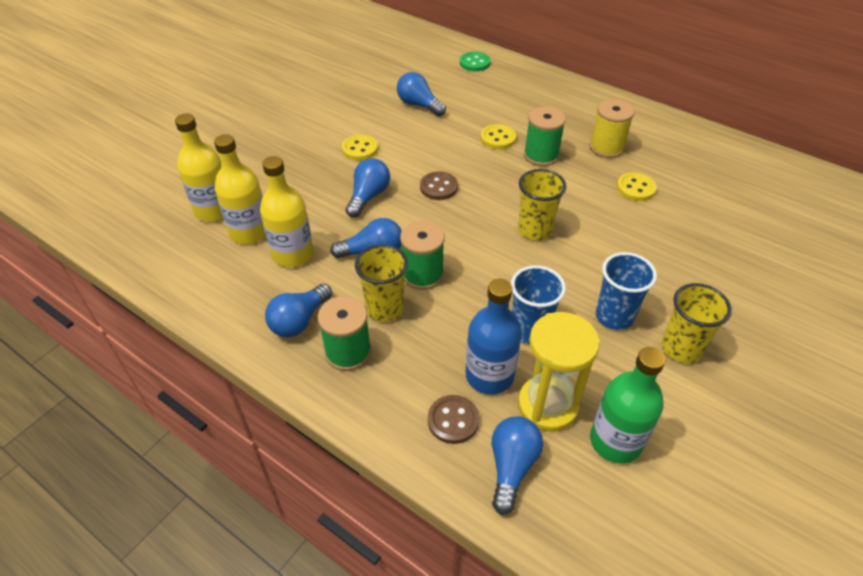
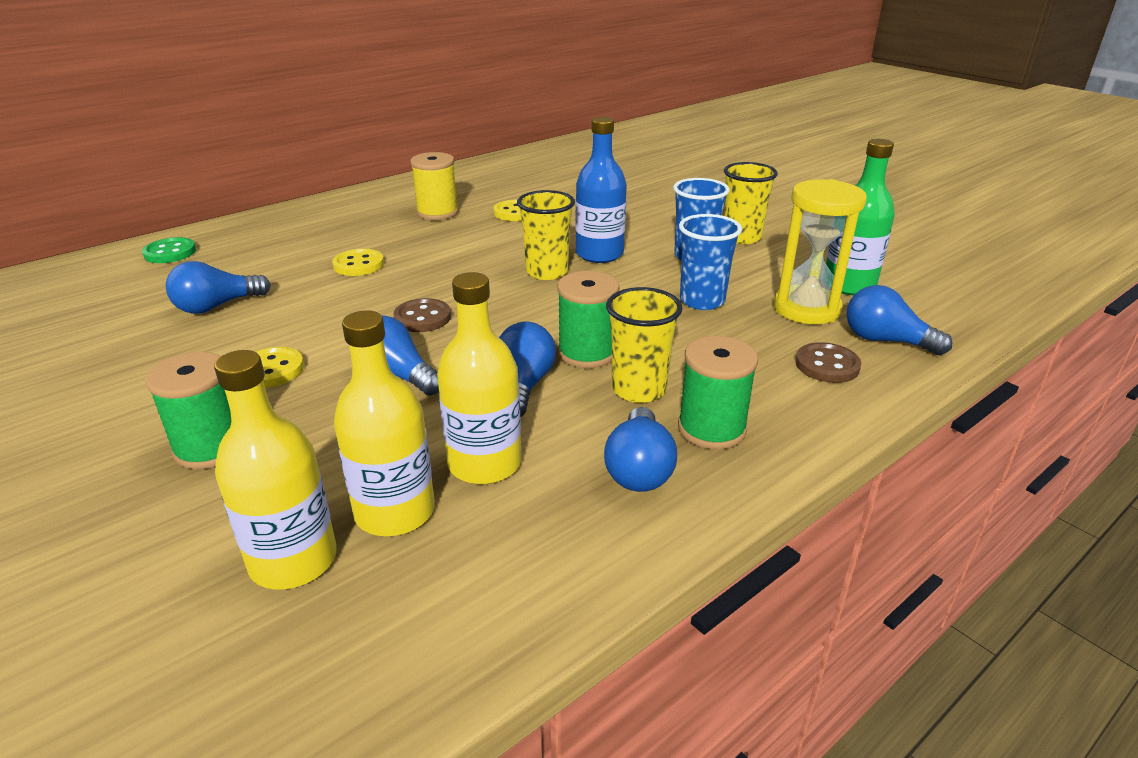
camera: 75 degrees left, 15 degrees down
blue light bulb [265,283,332,337] -> blue light bulb turned 45 degrees clockwise [604,407,677,492]
blue bottle [466,279,522,395] -> blue bottle moved to [576,117,627,263]
green spool [524,106,566,166] -> green spool moved to [145,352,231,469]

